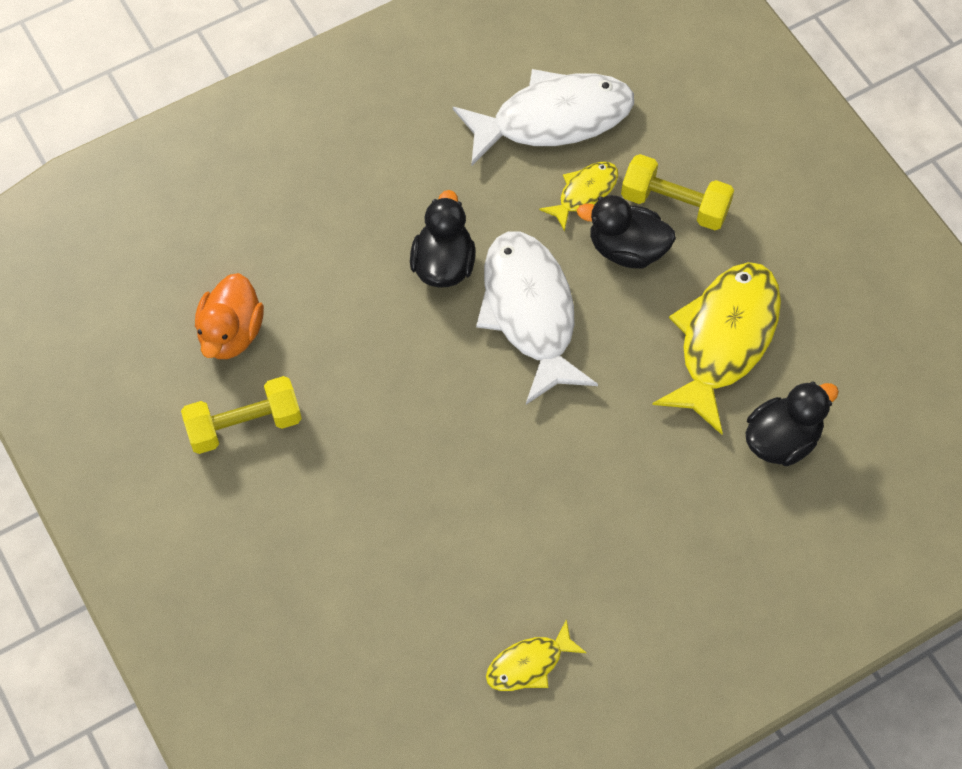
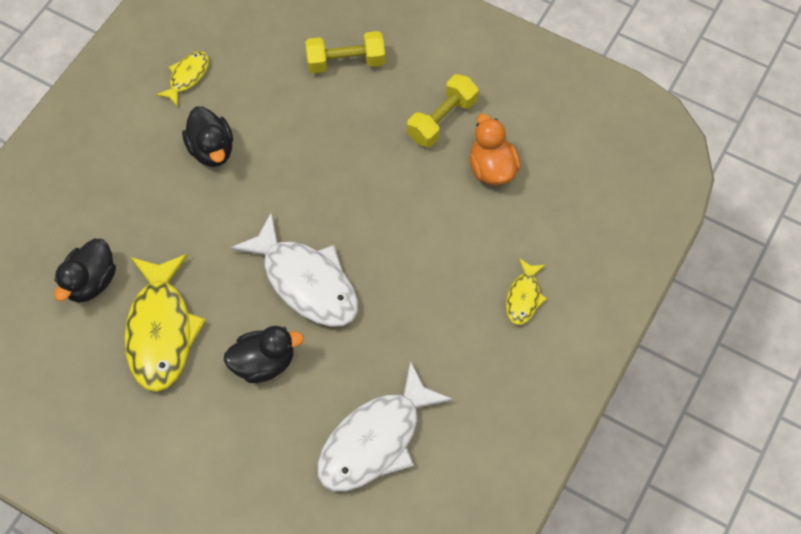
camera: 150 degrees right, 0 degrees up
black duck [410,190,475,287] -> black duck moved to [182,106,233,167]
yellow fish [539,162,618,232] -> yellow fish moved to [506,258,547,325]
yellow dumbbell [621,154,734,230] -> yellow dumbbell moved to [305,31,385,73]

